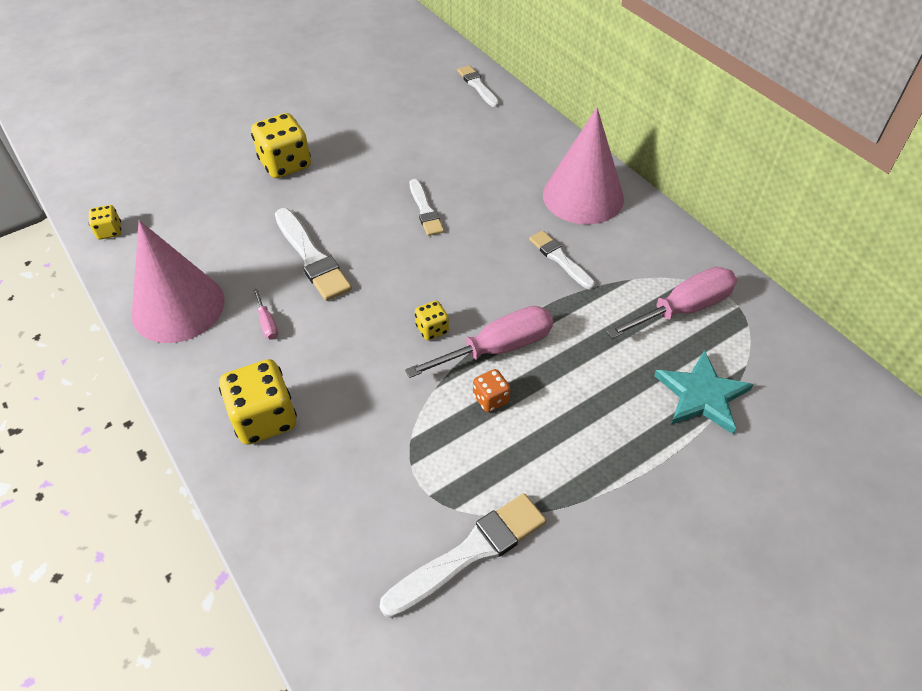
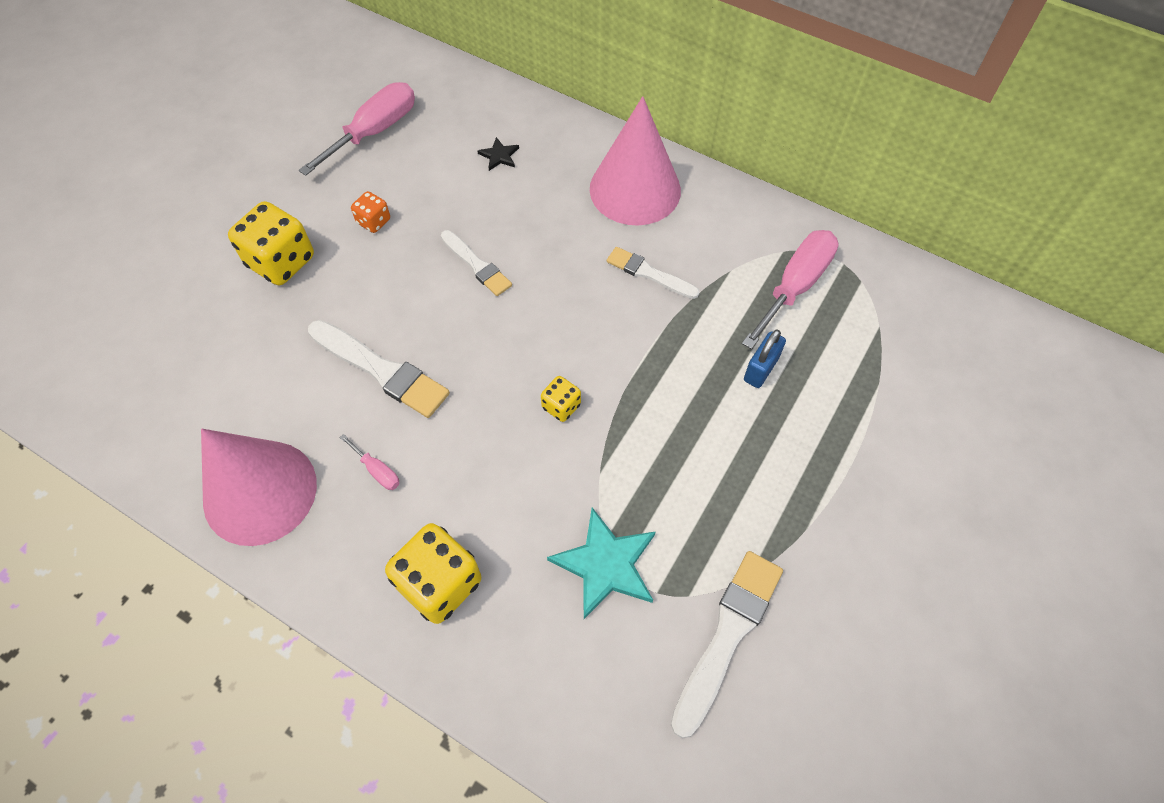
camera: 25 degrees left, 10 degrees up
yellow dice [89,205,121,239] -> none
pink screwdriver [405,306,553,378] -> pink screwdriver moved to [299,82,415,176]
white brush [457,65,499,107] -> none
orange dice [473,369,510,412] -> orange dice moved to [351,191,390,233]
turquoise star [654,350,754,435] -> turquoise star moved to [547,508,656,619]
none -> black star [477,137,519,171]
none -> blue padlock [744,329,786,388]

